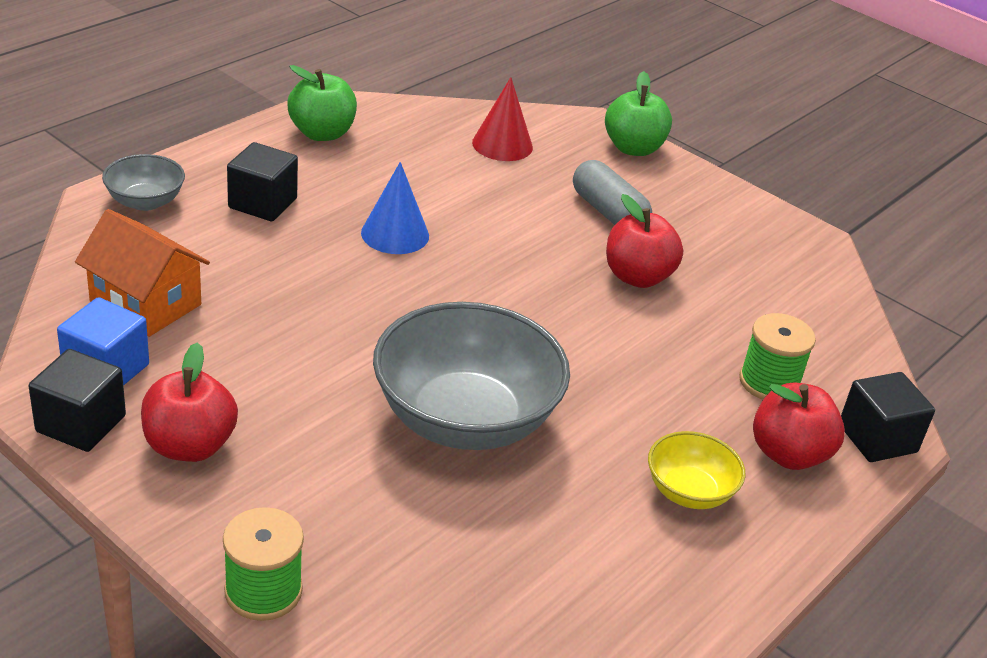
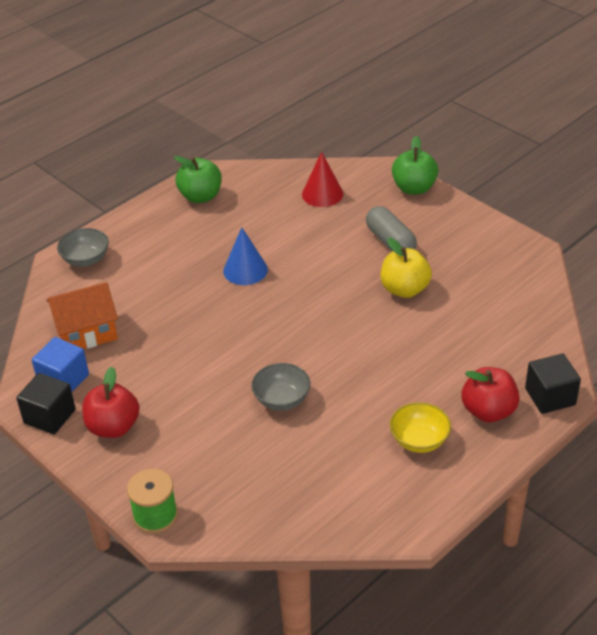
camera: 10 degrees right, 5 degrees up
orange house [75,209,210,337] -> orange house turned 60 degrees counterclockwise [47,282,118,349]
black cube [227,142,298,221] -> none
grey bowl [373,302,570,450] -> grey bowl [251,363,310,411], size x0.49
red apple [606,194,683,288] -> yellow apple [381,238,432,298]
green spool [739,313,816,399] -> none

